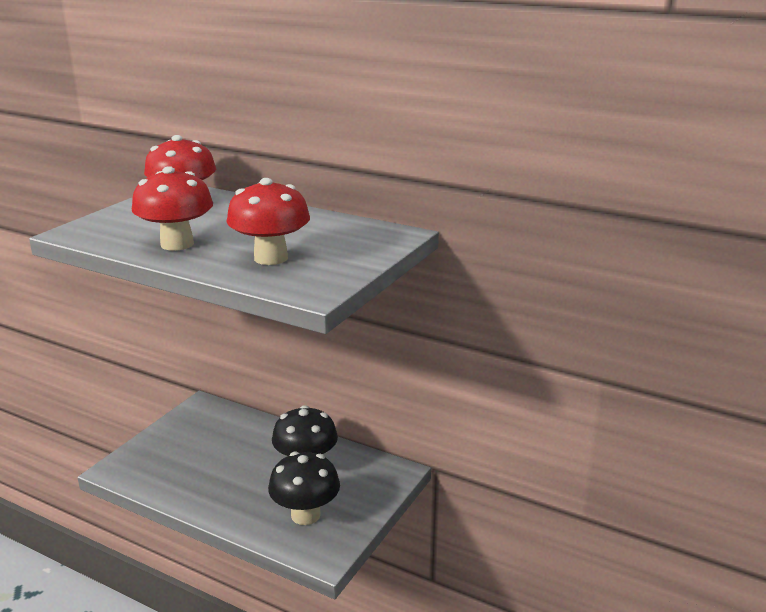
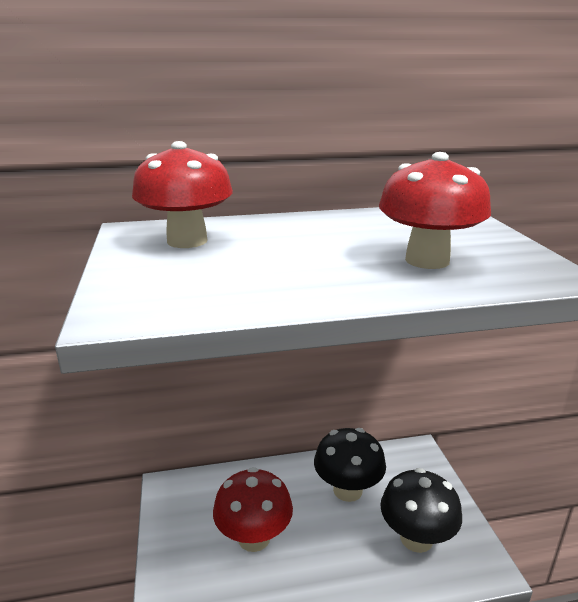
camera: 40 degrees left, 0 degrees up
red mushroom [132,166,213,251] -> red mushroom moved to [213,467,293,552]

